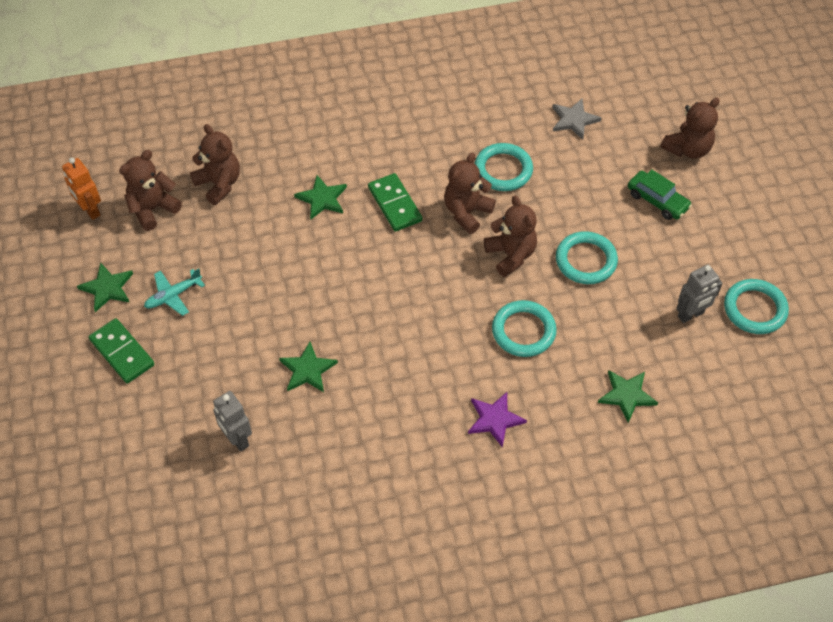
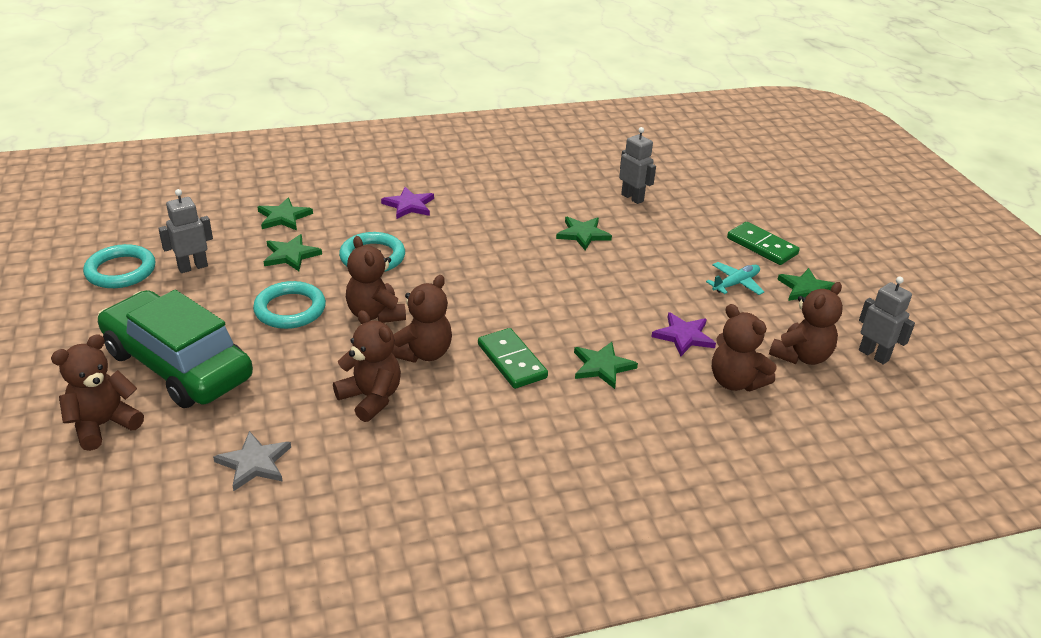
camera: 175 degrees right, 20 degrees down
orange robot [62,158,101,220] -> grey robot [859,277,915,365]
turquoise ring [474,143,533,191] -> brown teddy bear [333,310,401,422]
green car [628,169,692,220] -> green car [97,290,253,408], size x2.13
none -> green star [264,234,322,271]
none -> purple star [651,312,716,357]

